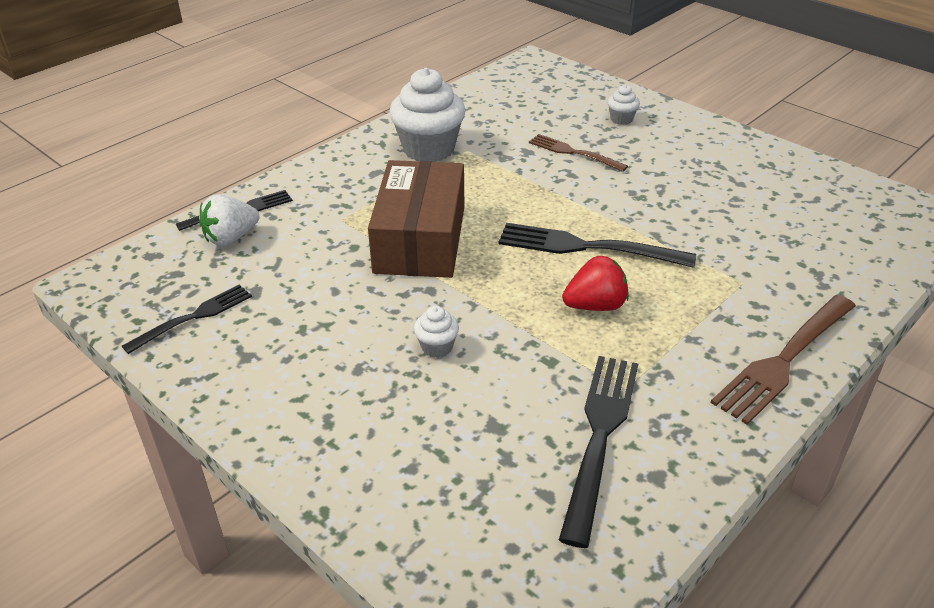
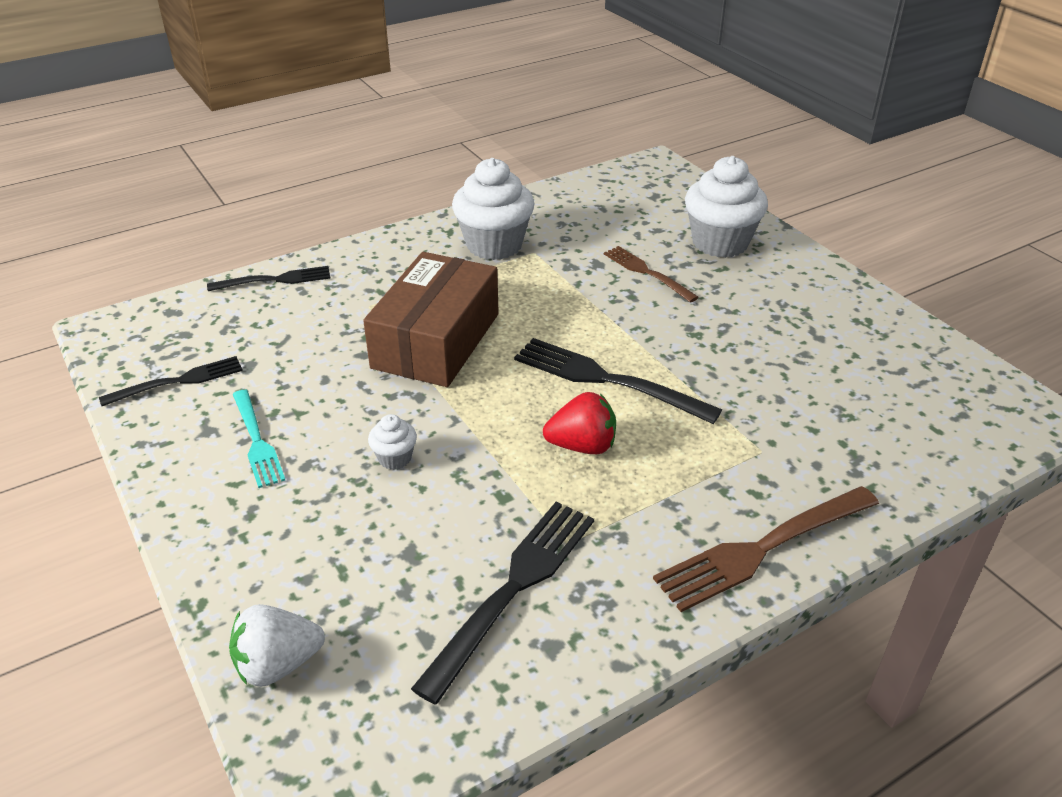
camera: 15 degrees right, 0 degrees up
white strawberry [199,194,260,246] -> white strawberry moved to [229,604,325,687]
white cupcake [607,85,640,125] -> white cupcake [685,156,768,258], size x2.21
none -> turquoise fork [233,390,285,488]

